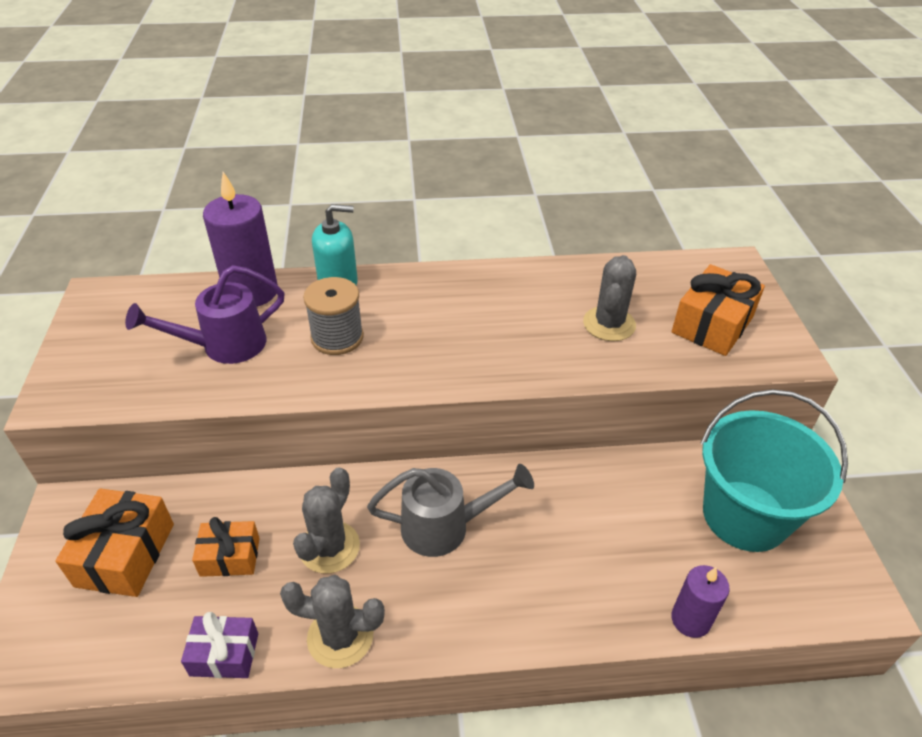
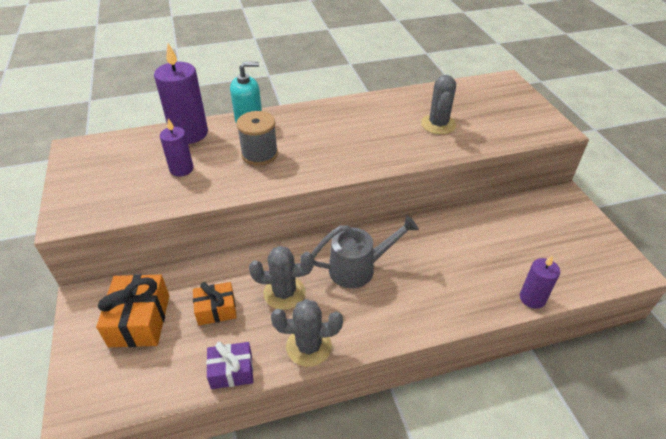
camera: 10 degrees left, 0 degrees up
purple watering can [125,265,285,364] -> purple candle [160,118,194,177]
grey cactus [293,467,360,573] -> grey cactus turned 75 degrees clockwise [249,246,314,310]
orange gift [671,264,765,356] -> none
turquoise bucket [700,389,848,552] -> none

